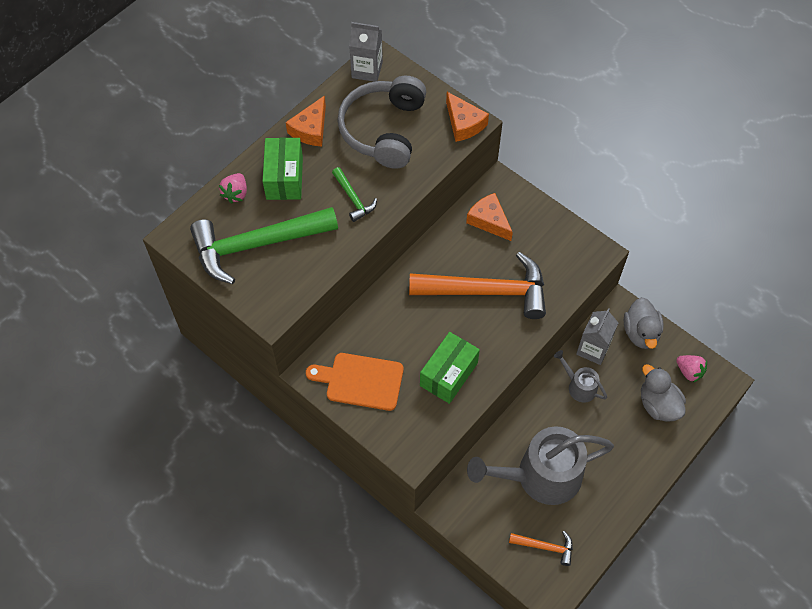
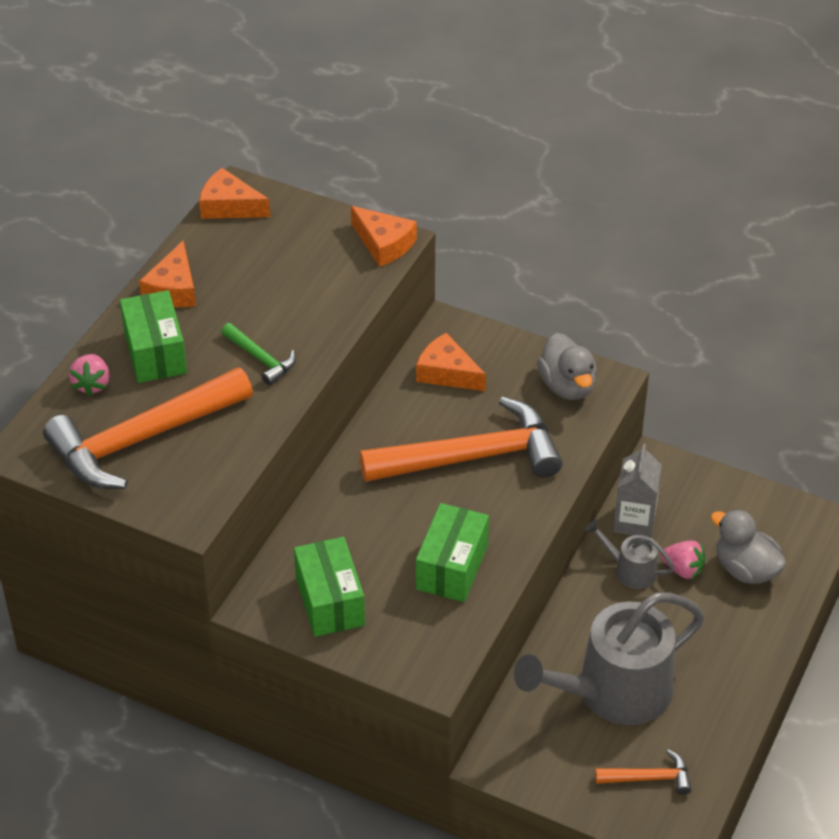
camera: 15 degrees left, 15 degrees down
green hammer [190,207,338,284] -> orange hammer [43,367,253,489]
orange cutting board [306,353,404,411] -> green box [294,537,365,637]
grey headphones [337,76,426,169] -> none
grey carton [349,22,383,82] -> orange cheese [199,168,270,219]
grey duck [624,297,664,349] -> grey duck moved to [537,333,597,400]
pink strawberry [676,355,707,383] -> pink strawberry moved to [660,540,706,579]

